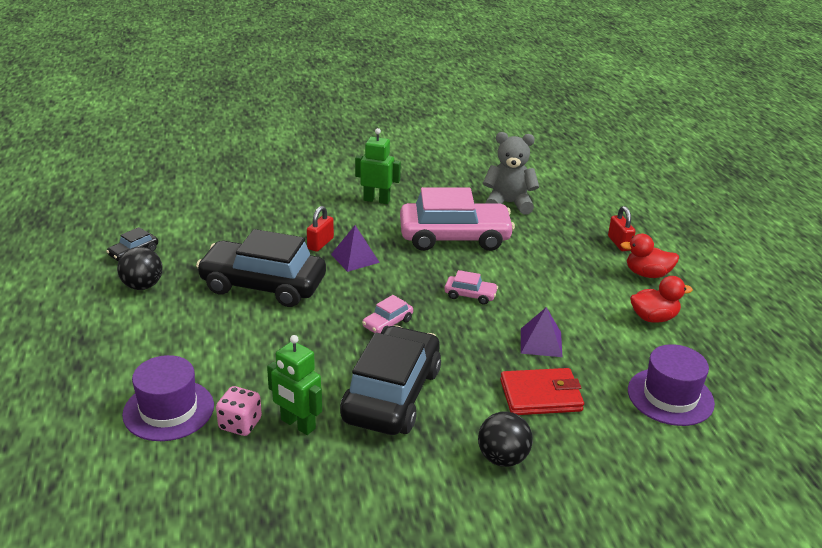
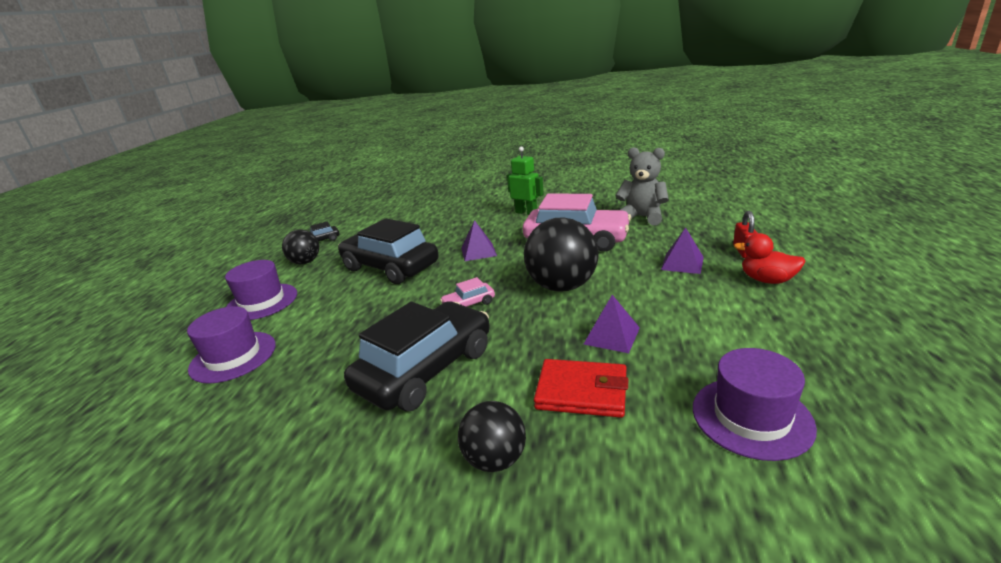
camera: 25 degrees right, 5 degrees down
pink dice [216,386,262,436] -> none
green robot [267,335,322,435] -> none
red padlock [307,206,334,252] -> none
pink car [444,270,498,305] -> black ball [524,217,599,292]
red duck [630,276,693,323] -> none
none -> purple hat [225,260,297,320]
none -> purple pyramid [661,227,704,274]

